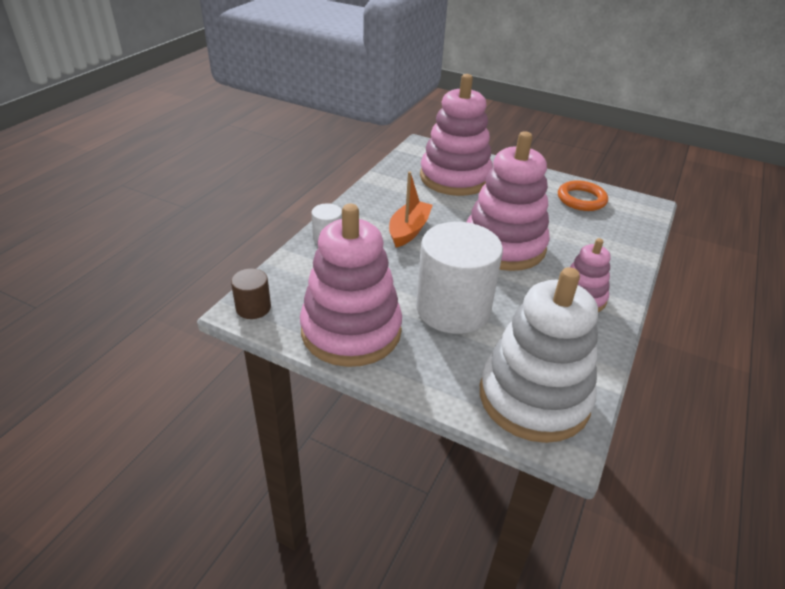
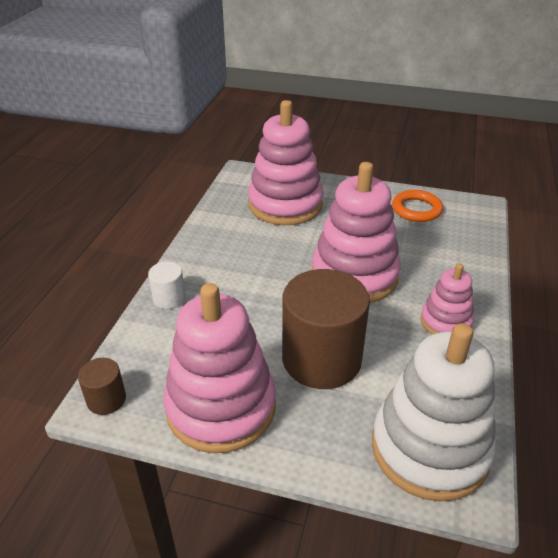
camera: 10 degrees left, 0 degrees up
orange boat [389,171,433,248] -> none
white cylinder [416,222,503,334] -> brown cylinder [282,269,370,389]

